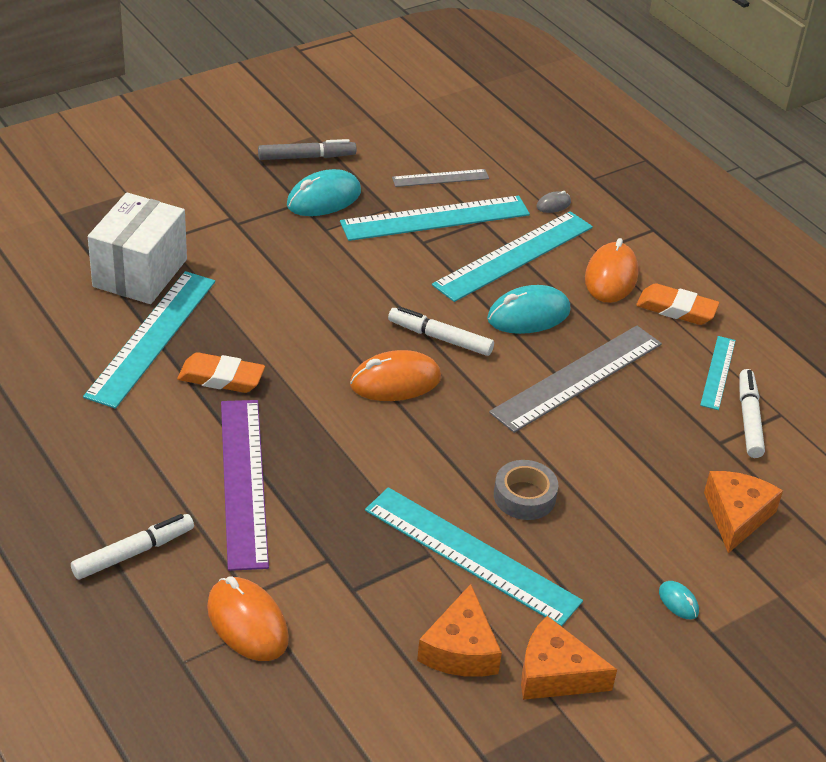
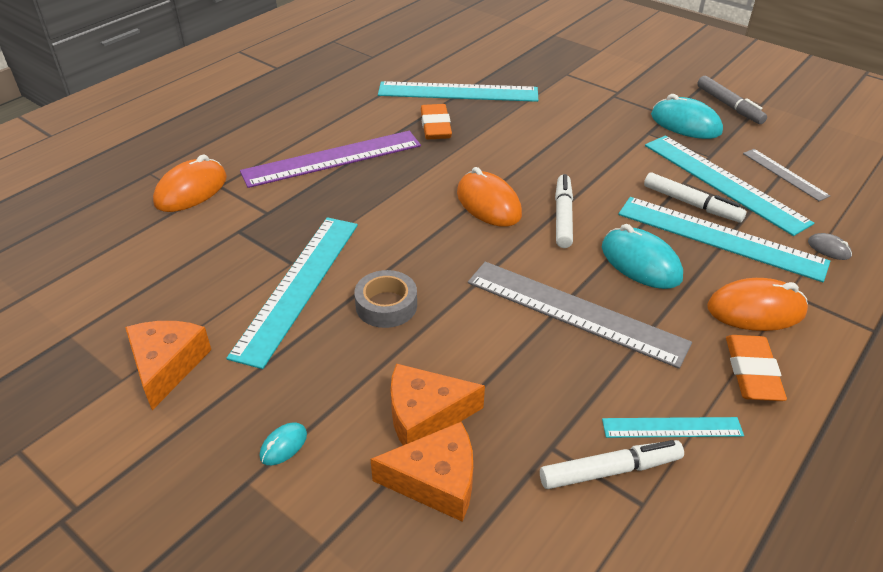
camera: 75 degrees right, 0 degrees up
white marker [71,514,194,580] -> white marker moved to [644,172,746,223]
white box [88,193,187,304] -> none
orange cheese [417,584,502,677] -> orange cheese moved to [391,364,485,445]

